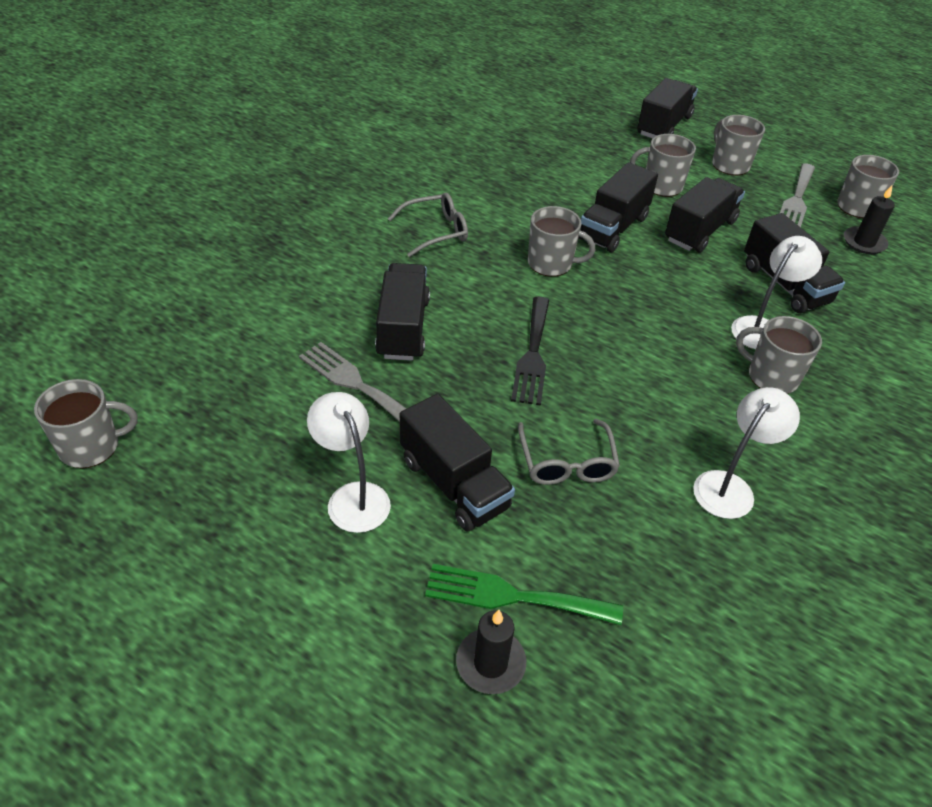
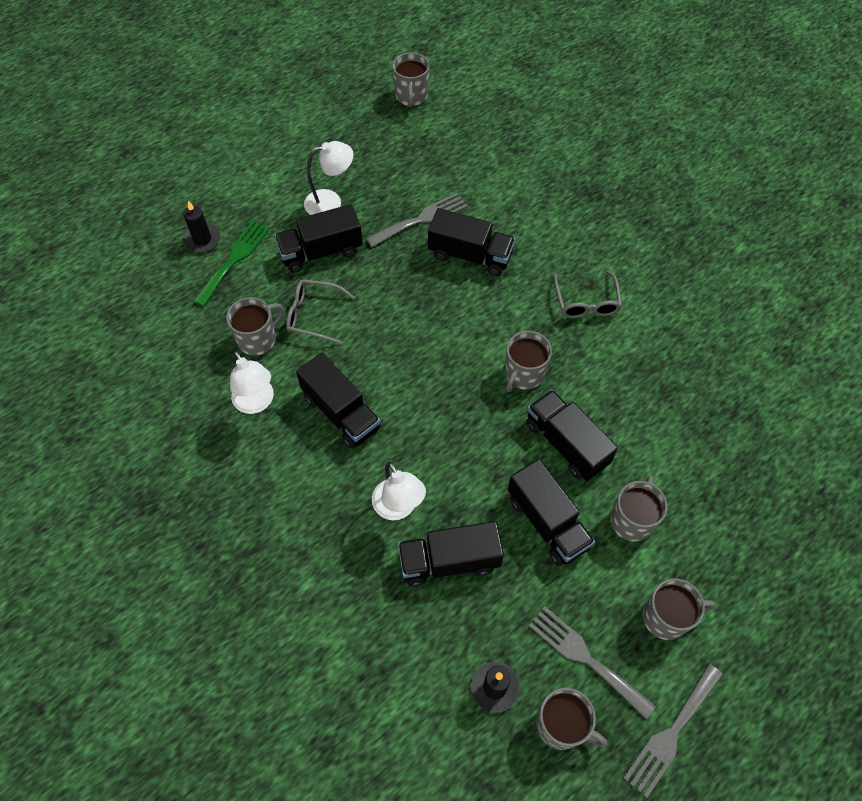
camera: 110 degrees right, 15 degrees up
black fork [511,297,549,406] -> none
black truck [637,78,698,139] -> black truck moved to [296,353,381,449]
grey mug [736,316,822,394] -> grey mug moved to [226,297,284,356]
none -> grey fork [623,664,723,798]

